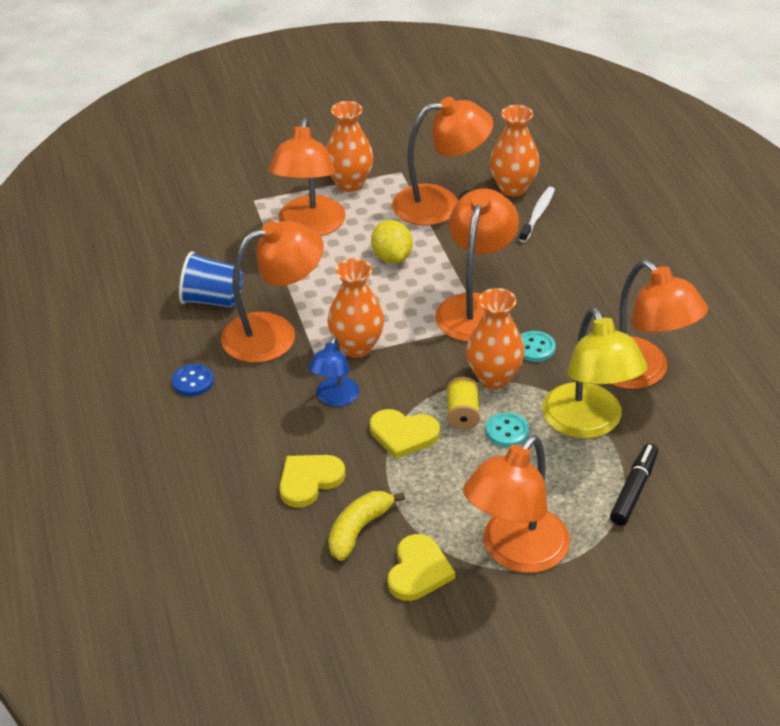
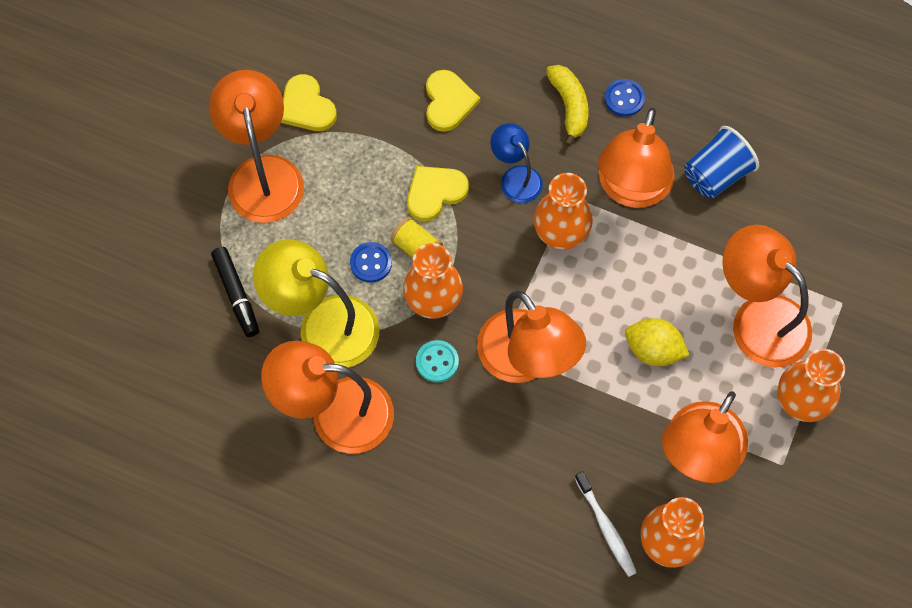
camera: 130 degrees right, 25 degrees up
yellow banana [328,491,405,561] -> yellow banana moved to [546,65,588,146]
turquoise button [486,412,529,447] -> blue button [350,242,392,283]

